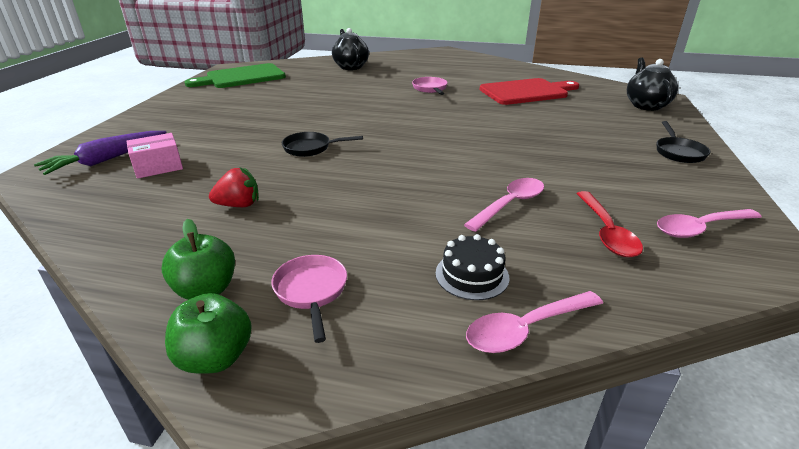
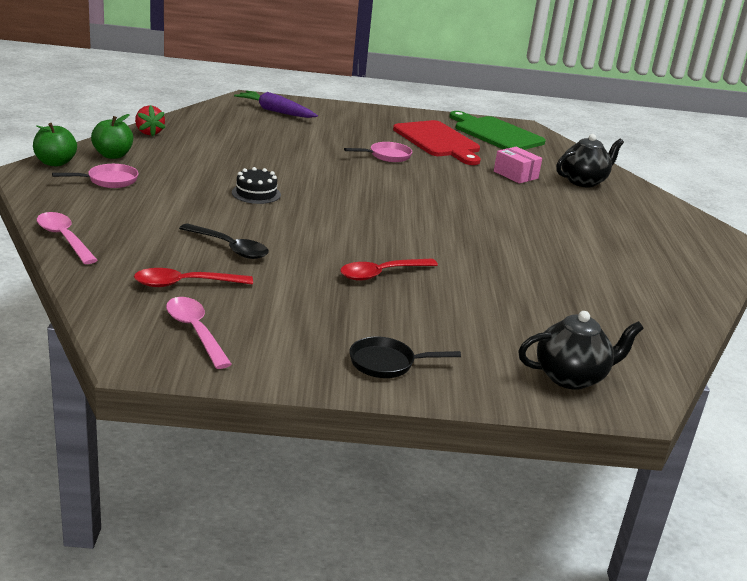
camera: 75 degrees right, 5 degrees down
pink box [126,133,183,179] -> pink box moved to [494,147,542,184]
red strawberry [209,167,259,207] -> red strawberry moved to [135,105,165,136]
black pan [282,132,363,157] -> none
pink pan [412,77,447,95] -> pink pan moved to [344,142,412,162]
black cake [435,234,509,300] -> black cake moved to [232,167,281,204]
pink spoon [464,178,544,232] -> black spoon [179,223,269,259]
red cutting board [479,78,579,105] -> red cutting board moved to [393,120,481,165]
none -> red spoon [340,258,438,281]

